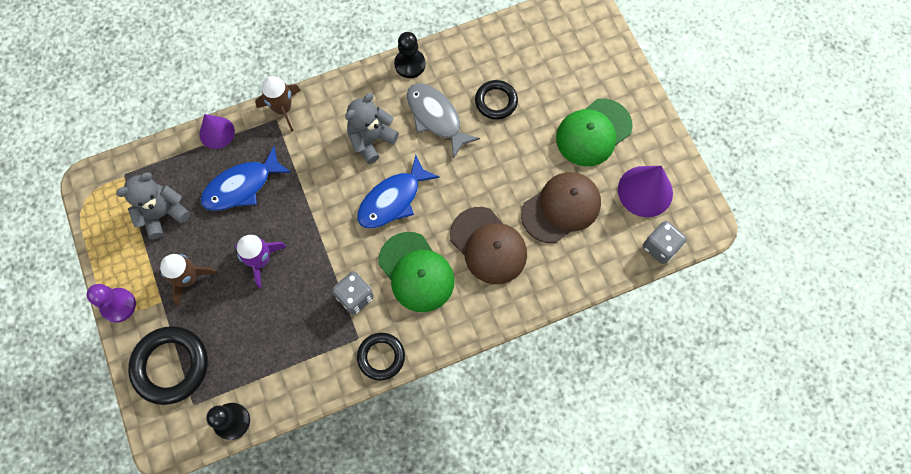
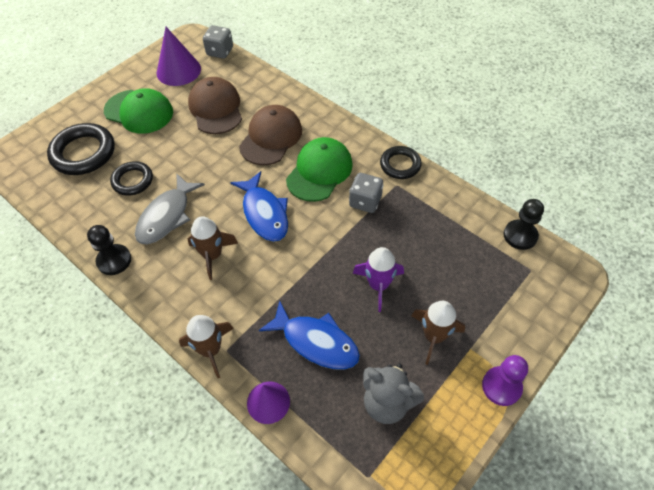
camera: 115 degrees left, 15 degrees down
black ring [128,326,208,405] -> black ring moved to [47,123,115,175]
grey teddy bear [345,93,399,164] -> brown rocket [187,216,238,280]
blue fish [357,155,440,228] -> blue fish turned 45 degrees clockwise [230,171,288,242]
brown cap [521,172,601,243] -> brown cap turned 45 degrees clockwise [188,77,242,134]

